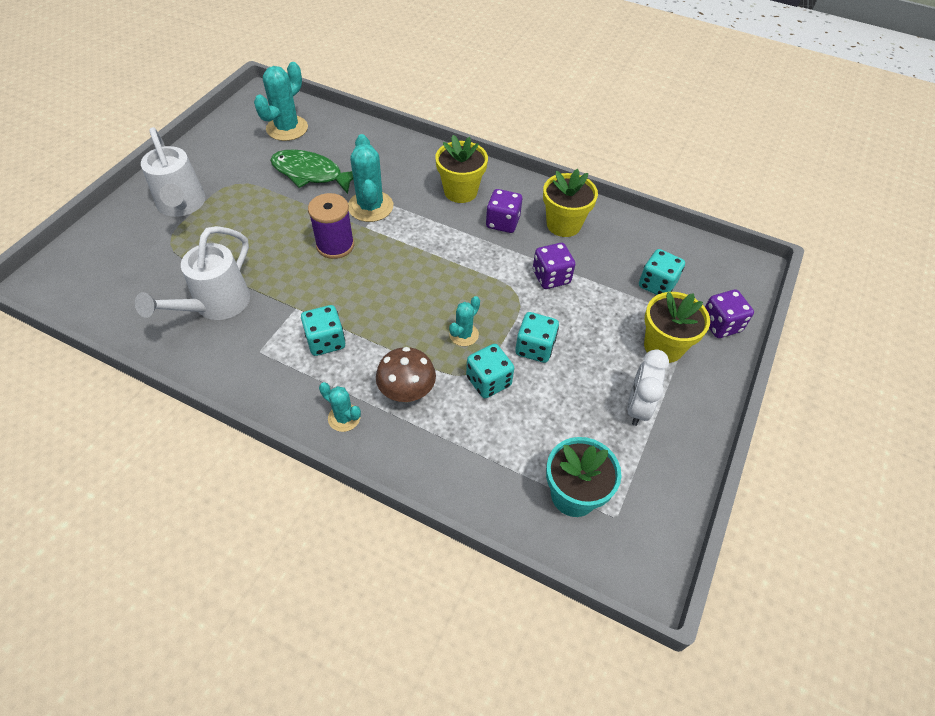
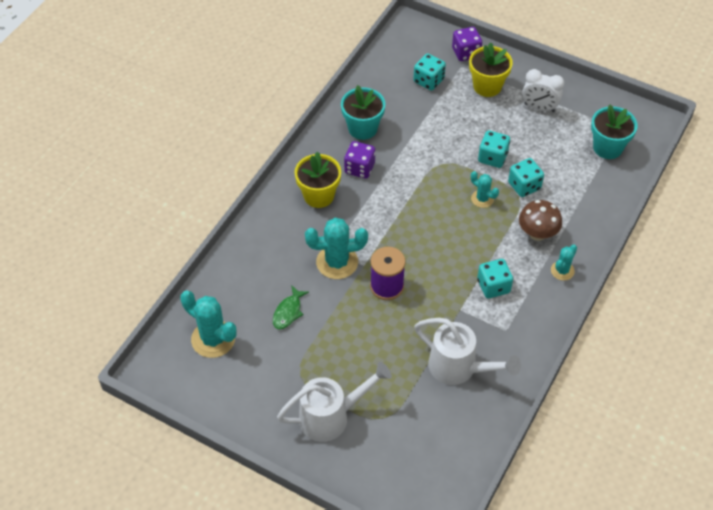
camera: 85 degrees left, 0 degrees up
green fish [270,149,353,194] -> green fish [273,285,309,330], size x0.57
purple dice [533,243,575,289] -> none
yellow flower pot [543,169,598,237] -> turquoise flower pot [341,85,385,140]

